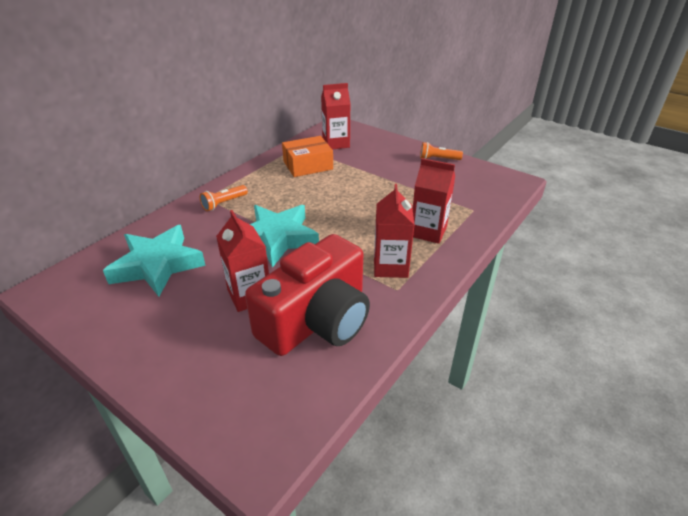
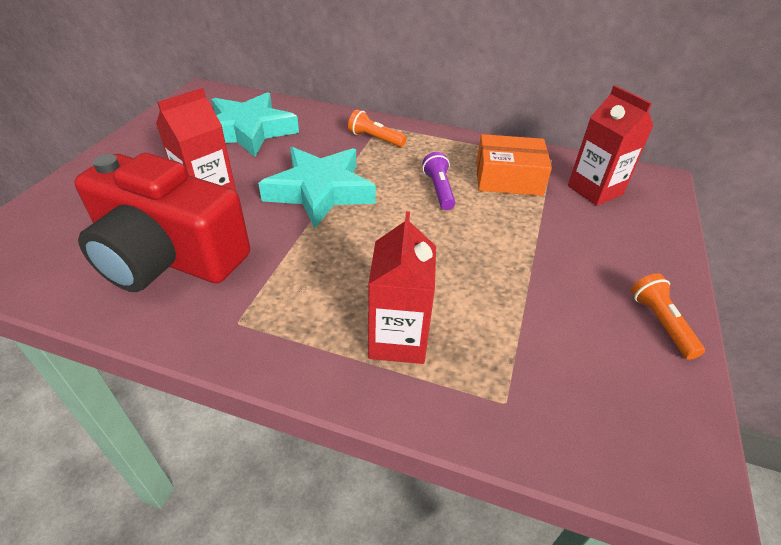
camera: 70 degrees right, 5 degrees up
orange box [282,136,333,177] -> orange box turned 45 degrees counterclockwise [476,134,552,196]
red carton [374,184,415,278] -> none
none -> purple flashlight [422,152,455,210]

